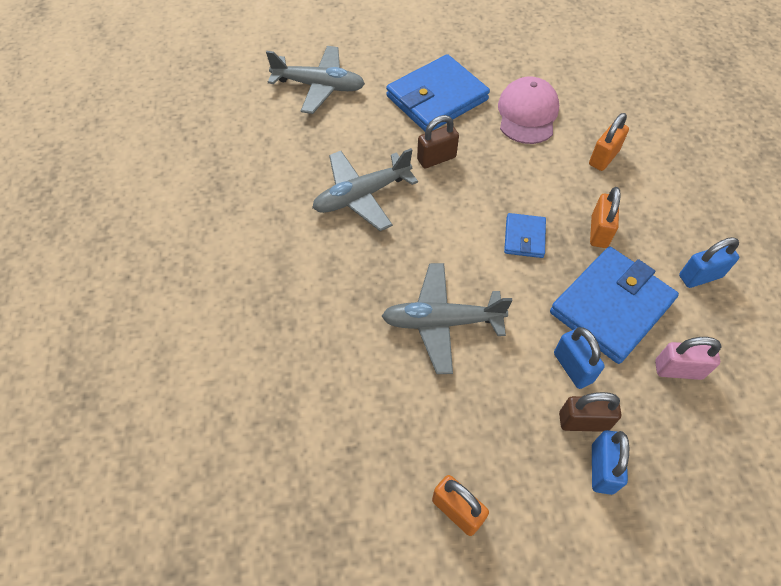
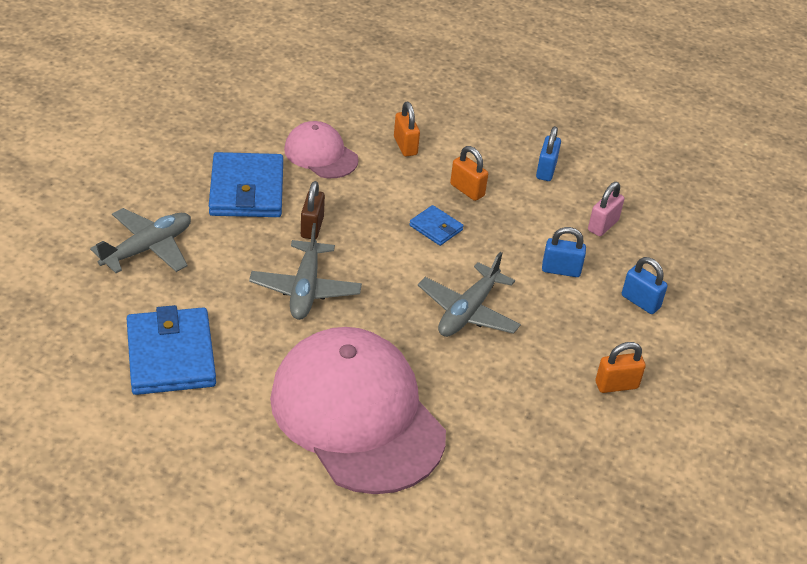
camera: 60 degrees left, 15 degrees down
blue wallet [550,247,679,364] -> blue wallet moved to [127,305,216,395]
brown padlock [559,392,621,432] -> none
none -> pink cap [270,327,446,494]

